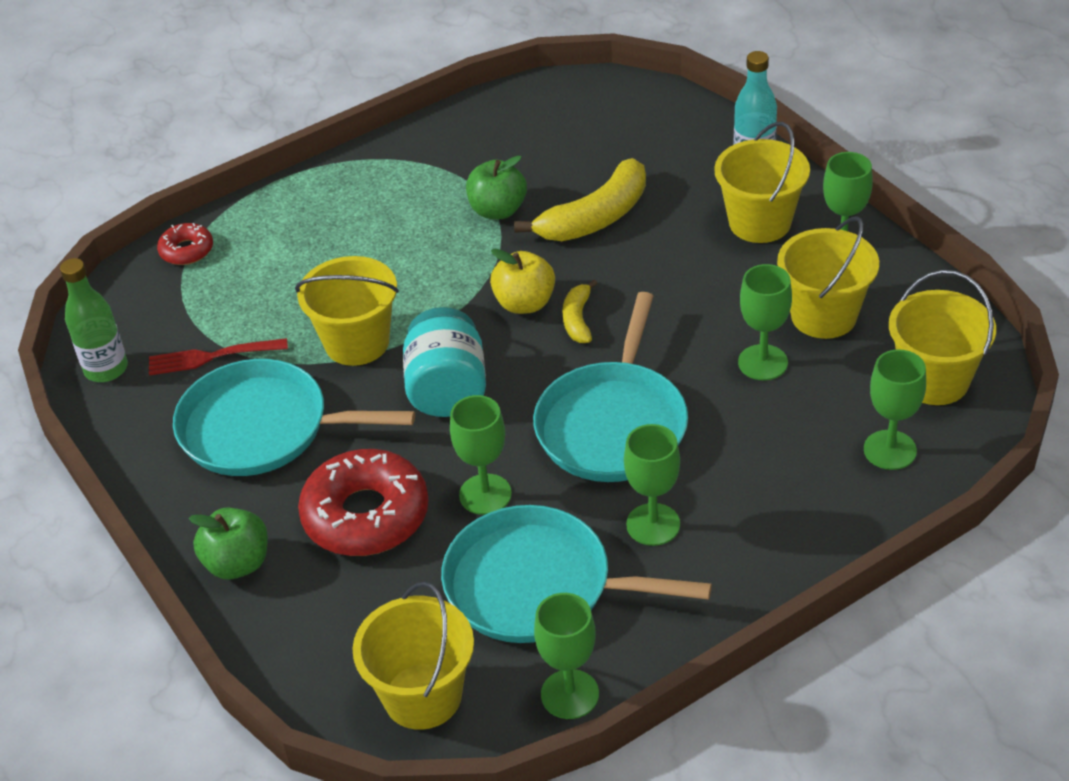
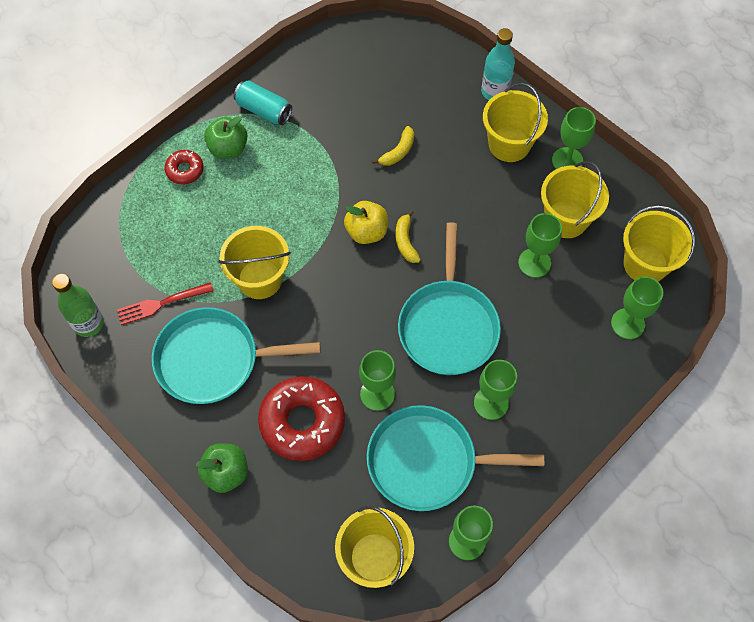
camera: 15 degrees left, 20 degrees up
red donut [157,223,213,265] -> red donut moved to [165,150,204,184]
turquoise jar [403,307,486,417] -> none
green apple [466,155,527,219] -> green apple moved to [204,116,247,159]
yellow banana [514,158,646,241] -> yellow banana [372,126,414,166], size x0.53
none -> turquoise can [234,80,292,125]

